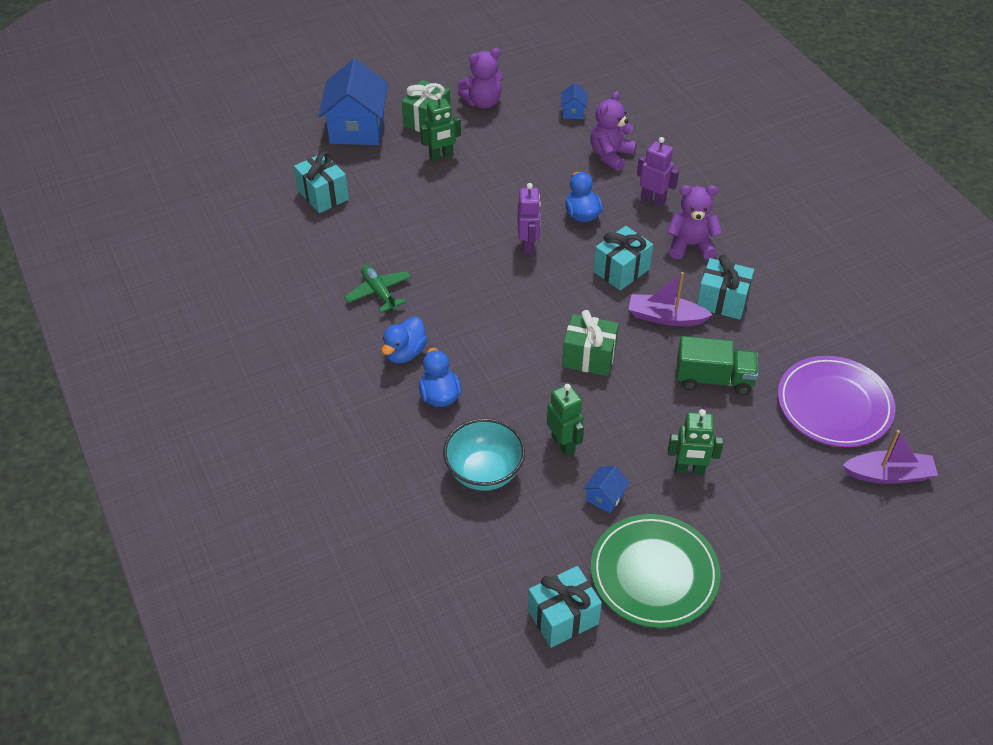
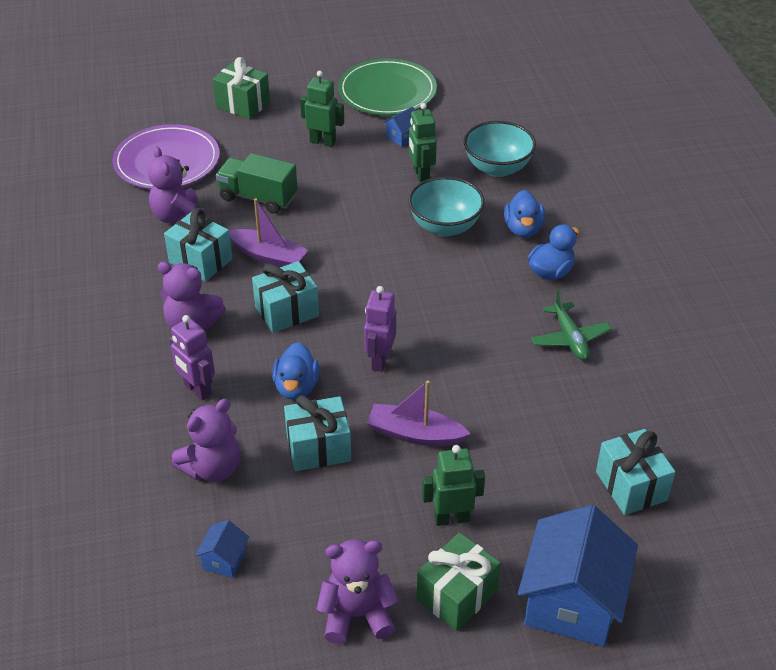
camera: 165 degrees left, 5 degrees down
turquoise gift [528,566,602,648] -> turquoise gift moved to [284,395,351,471]
green gift [562,310,619,376] -> green gift moved to [212,57,270,119]
purple boat [842,430,938,484] -> purple boat moved to [367,380,470,446]
none -> purple teddy bear [148,146,204,223]
none -> turquoise bowl [408,176,485,237]

